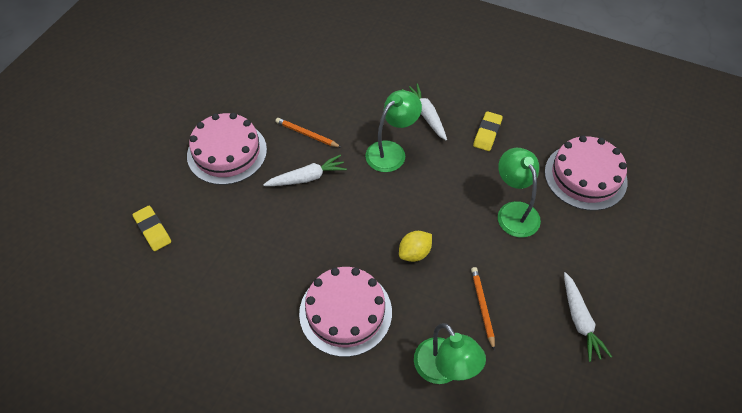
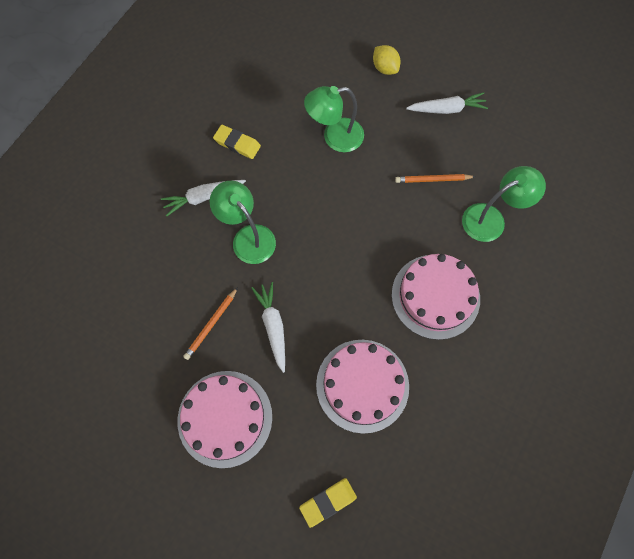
camera: 85 degrees left, 15 degrees up
yellow lemon [399,231,432,262] -> yellow lemon moved to [373,45,401,75]
pink cake [545,135,628,211] -> pink cake moved to [316,340,409,434]

